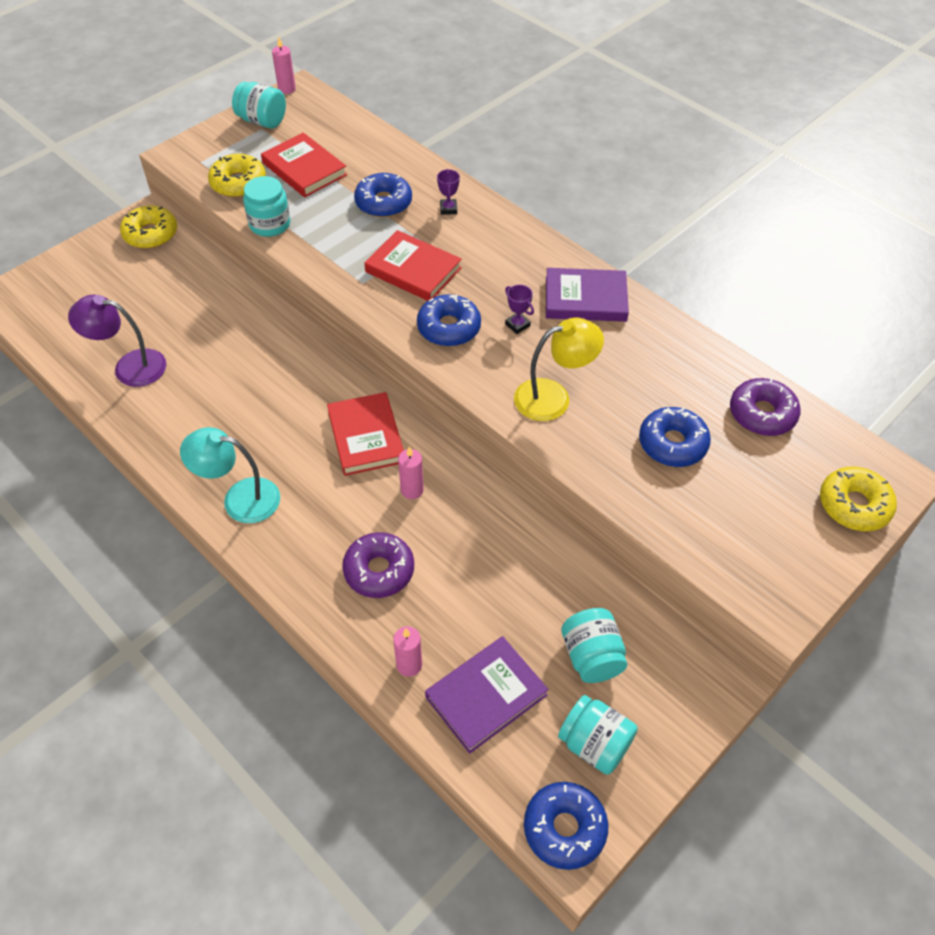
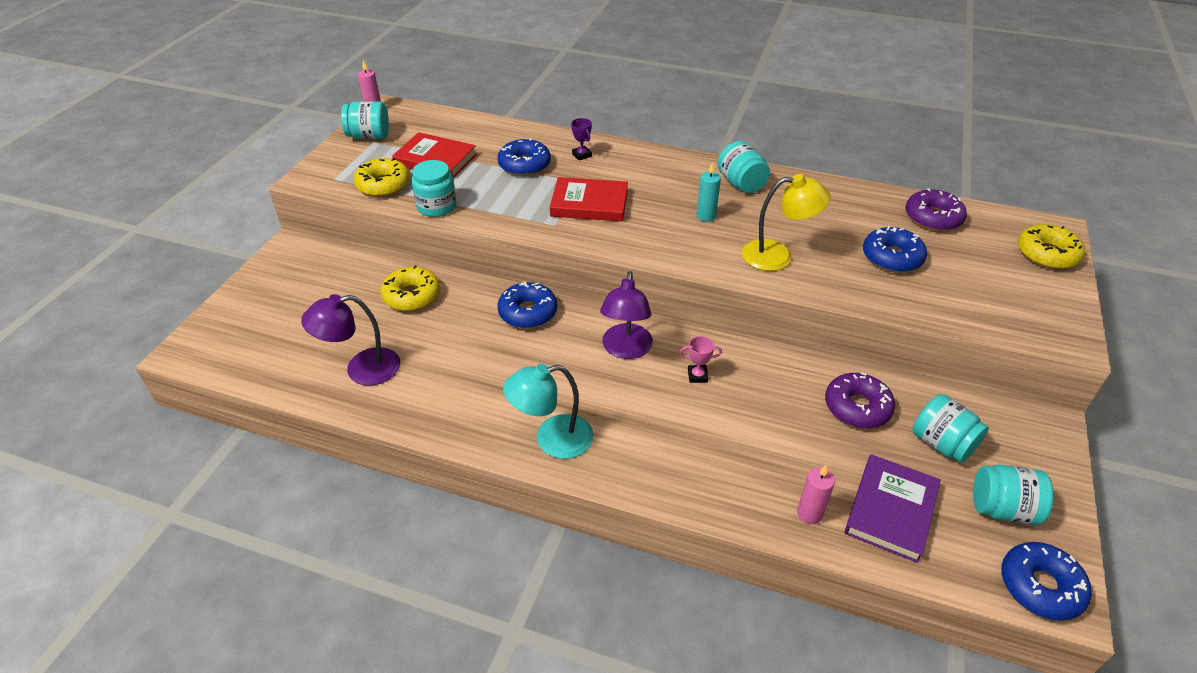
camera: 25 degrees left, 10 degrees down
yellow donut [120,205,177,249] -> yellow donut moved to [381,265,440,311]
red book [327,392,404,476] -> purple lamp [600,271,653,359]
purple donut [342,532,414,598] -> purple donut moved to [825,372,895,428]
pink candle [398,446,424,499] -> pink trophy [680,336,722,383]
blue donut [417,294,481,347] -> blue donut moved to [497,282,557,328]
purple trophy [505,285,534,334] -> turquoise candle [697,162,721,222]
yellow lamp [514,317,604,421] -> yellow lamp turned 45 degrees clockwise [742,174,831,271]
purple book [546,268,629,322] -> turquoise jar [717,141,770,193]

